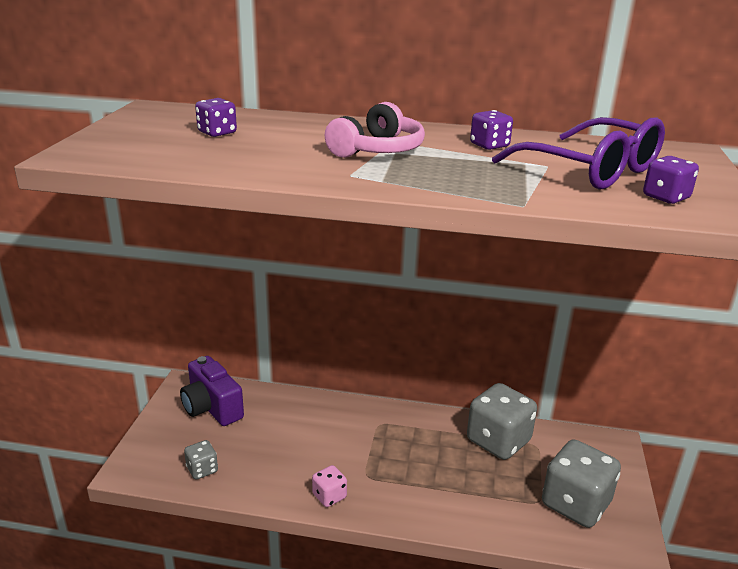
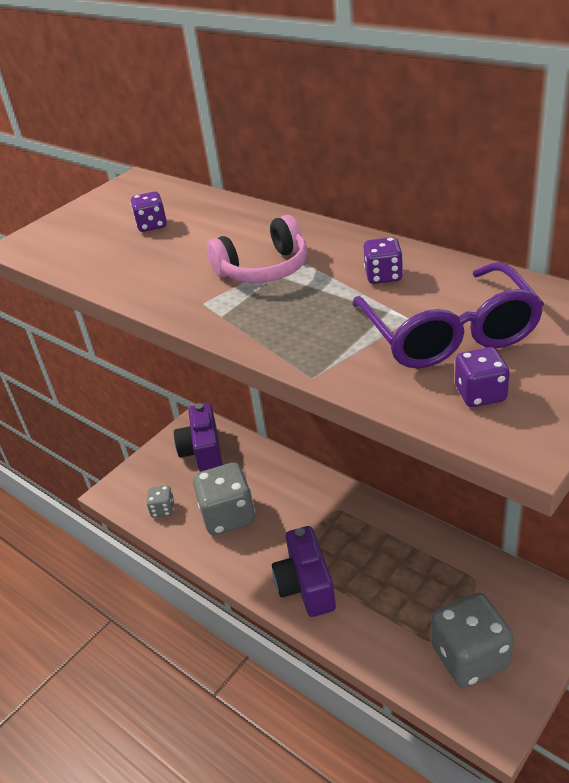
camera: 35 degrees right, 10 degrees up
pink dice [312,465,347,507] -> none
grey dice [467,383,537,460] -> grey dice moved to [193,462,255,535]
none -> purple camera [272,526,336,617]

